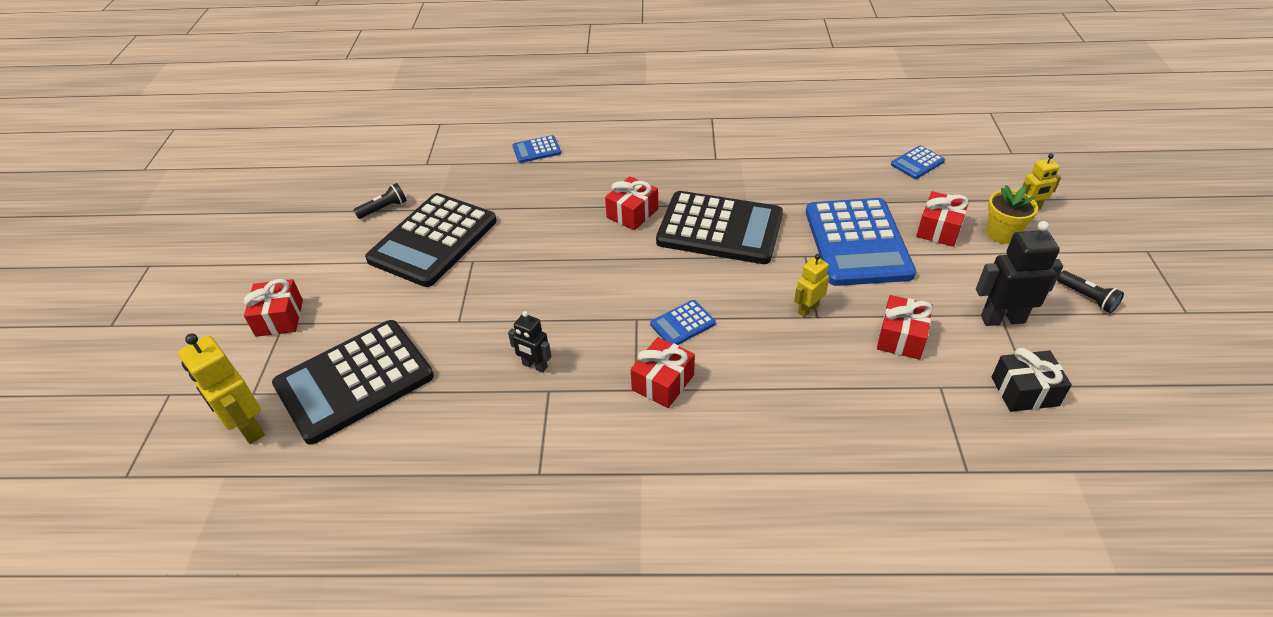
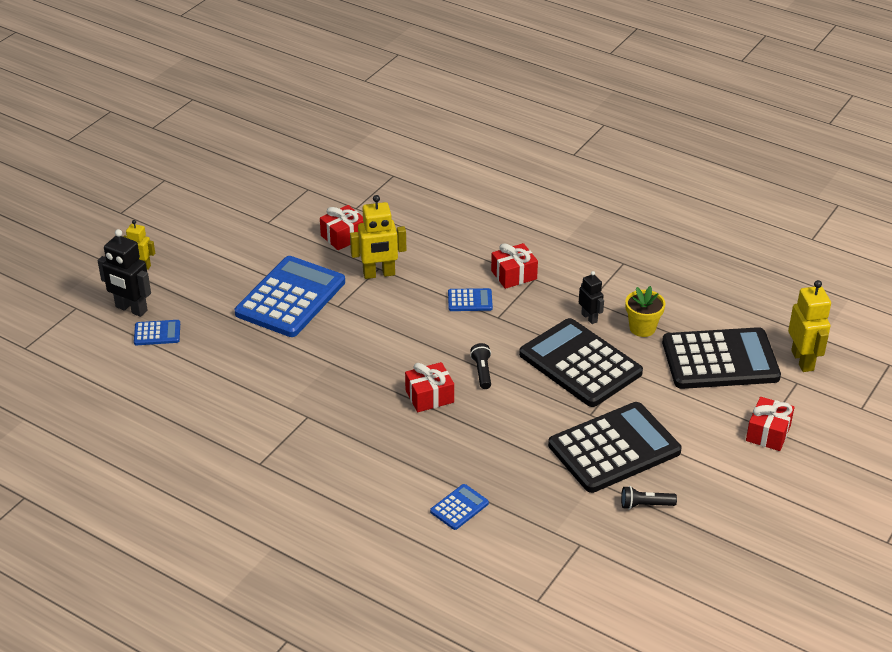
camera: 150 degrees left, 5 degrees down
blue calculator [513,135,561,163] -> blue calculator turned 60 degrees counterclockwise [430,484,489,530]
black calculator [656,191,783,264] -> black calculator moved to [519,318,643,407]
yellow robot [794,254,829,317] -> yellow robot [350,195,406,279], size x1.67
red gift [916,191,969,247] -> none
black robot [976,221,1063,326] -> black robot moved to [98,229,151,317]
yellow flower pot [987,185,1038,244] -> yellow flower pot moved to [625,286,666,337]
black gift [992,348,1072,412] -> none
black flashlight [1057,271,1124,313] -> black flashlight moved to [470,343,491,389]

